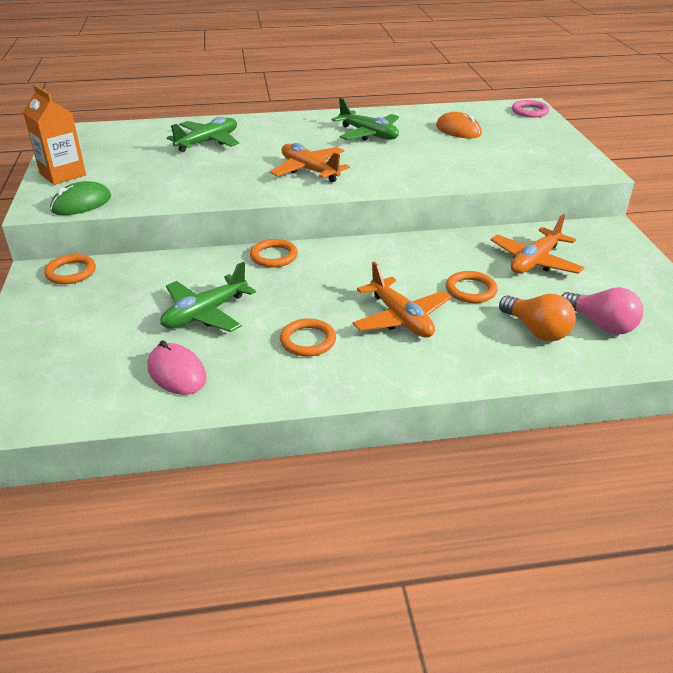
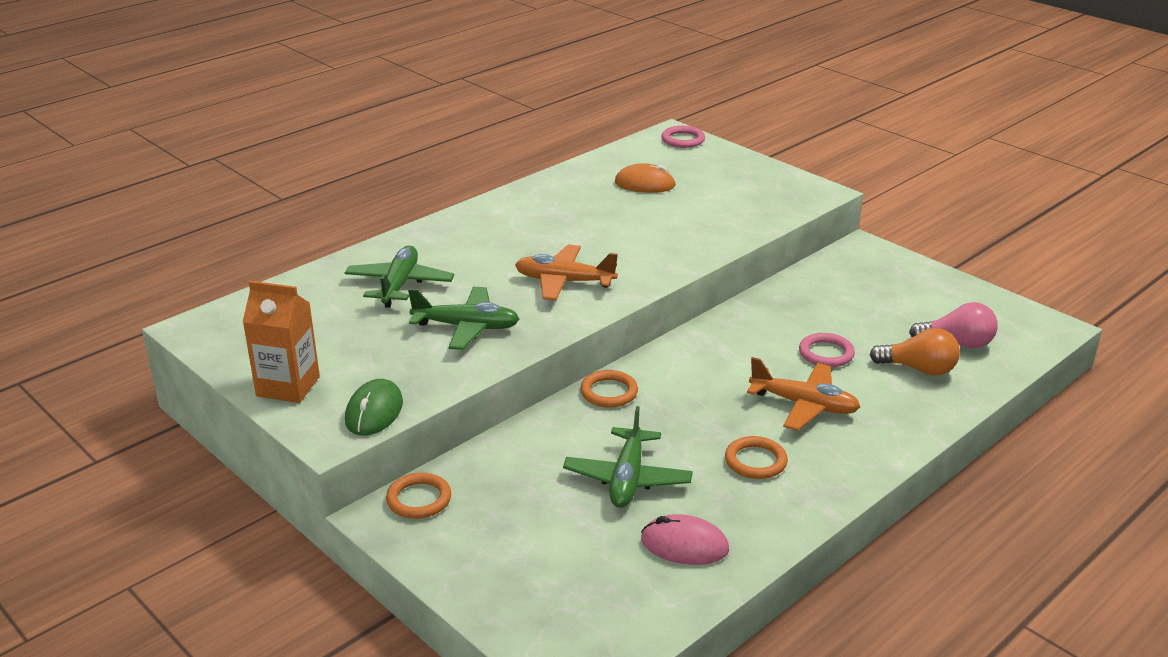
camera: 35 degrees left, 5 degrees down
green plane [332,98,399,141] -> green plane moved to [408,287,519,350]
orange ring [446,271,497,303] -> pink ring [799,333,855,367]
orange plane [491,214,585,274] -> none

